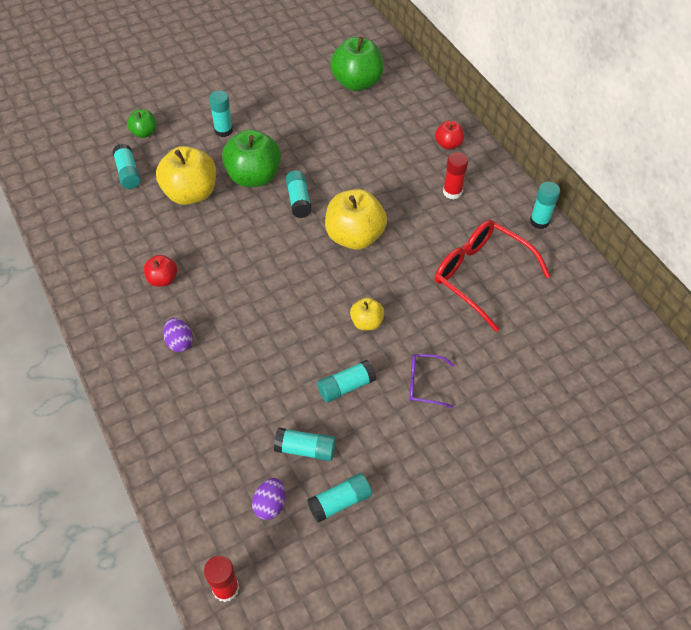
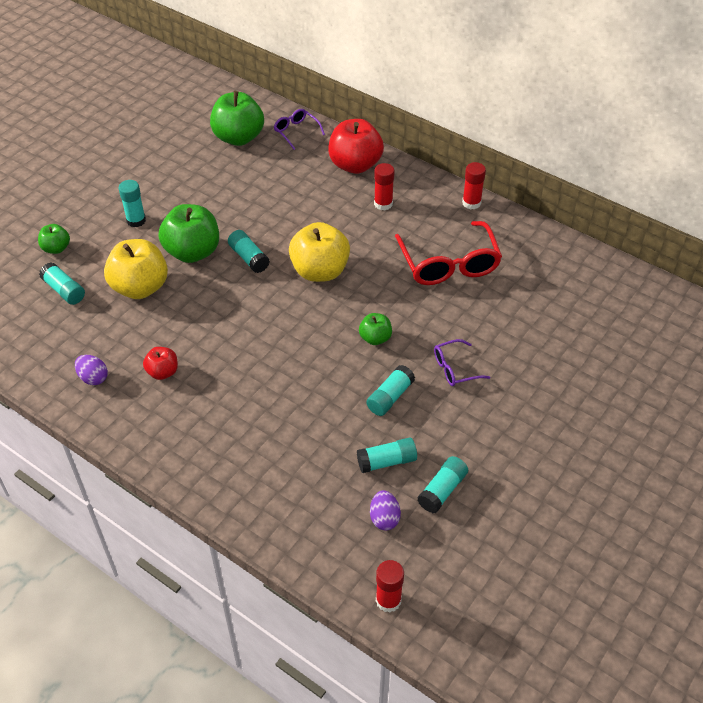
camera: 25 degrees left, 5 degrees down
purple egg [163,318,193,352] -> purple egg moved to [75,355,108,385]
yellow apple [350,297,384,330] -> green apple [359,313,392,345]
red apple [435,121,464,150] -> red apple [328,119,384,174], size x1.93
red glasses [435,220,551,332] -> red glasses turned 120 degrees counterclockwise [395,221,502,285]
turquoise glue stick [530,182,560,229] -> red glue stick [462,162,486,210]
none -> purple glasses [274,109,325,150]

